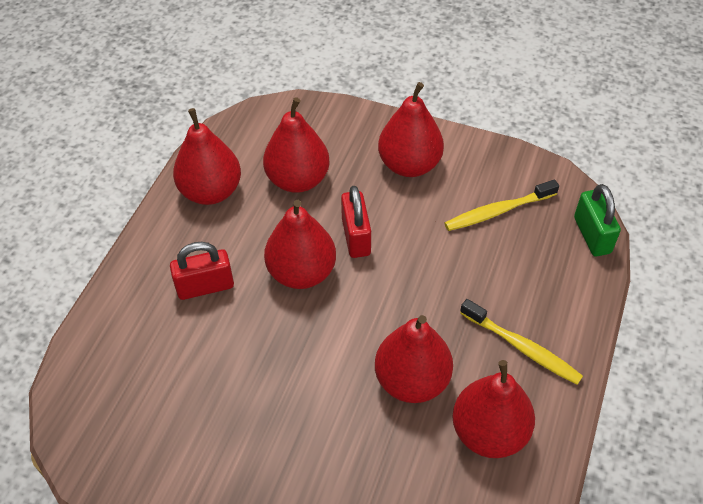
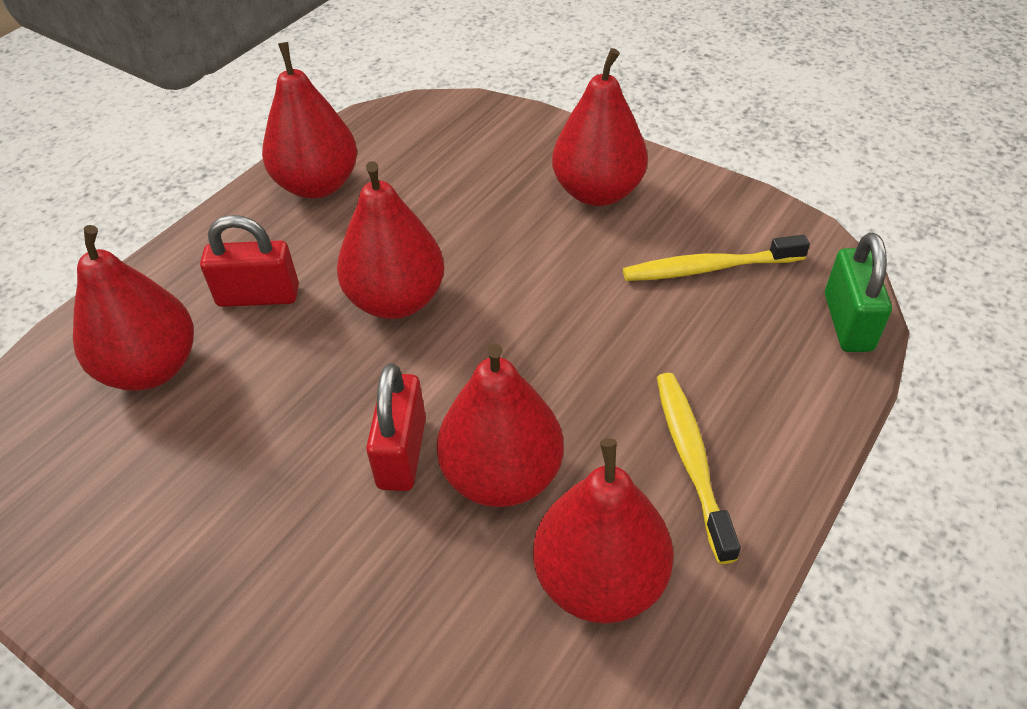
camera: 15 degrees right, 5 degrees down
red pear [263,97,330,193] -> red pear moved to [73,225,194,391]
red padlock [341,186,371,258] -> red padlock moved to [366,363,426,491]
yellow toothbrush [460,299,583,385] -> yellow toothbrush turned 150 degrees counterclockwise [657,373,741,564]

